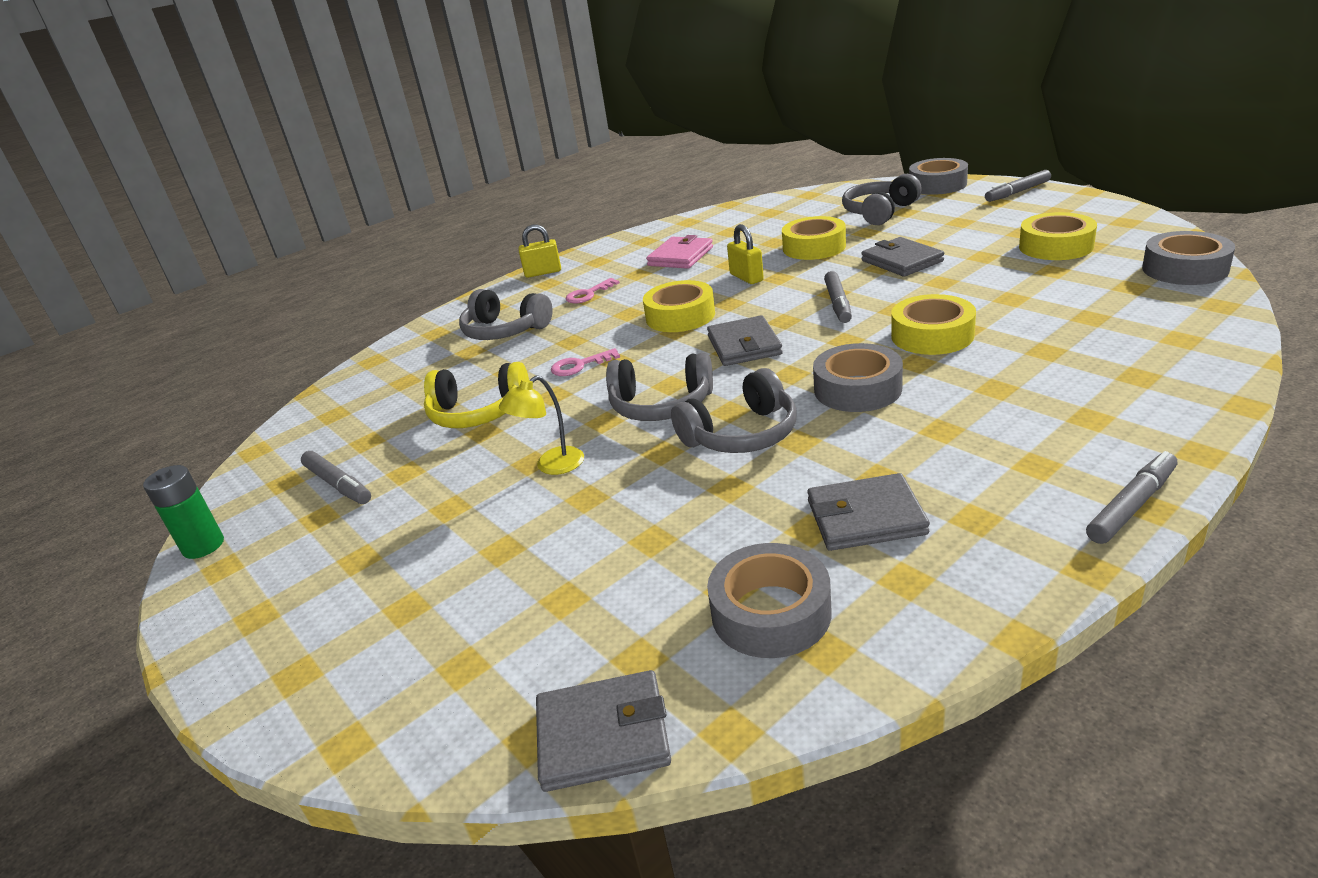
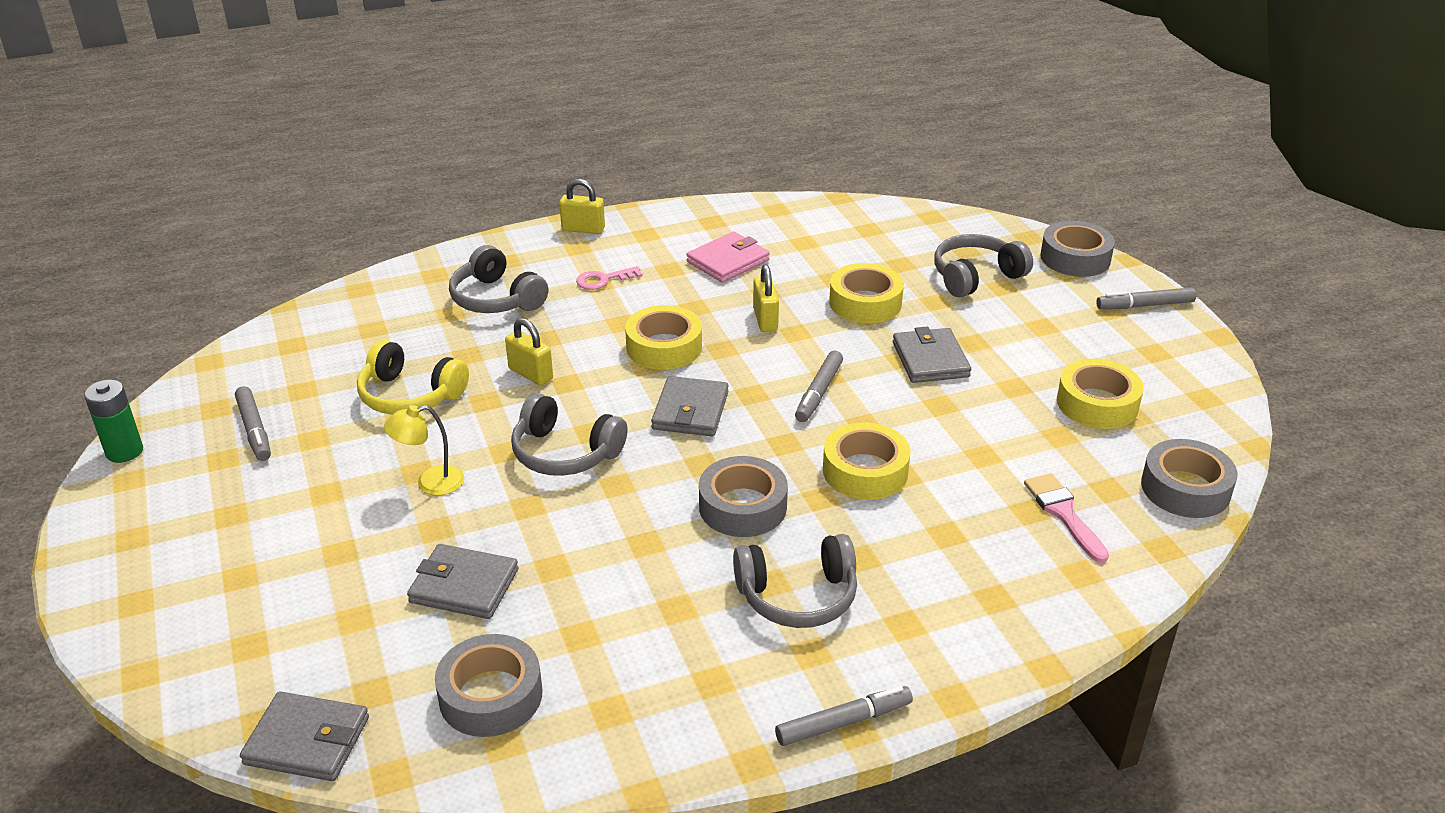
camera: 15 degrees right, 5 degrees up
pink key [551,348,620,376] -> yellow padlock [505,318,553,386]
grey headphones [671,368,796,453] -> grey headphones moved to [733,534,857,628]
grey wallet [807,473,930,551] -> grey wallet moved to [407,544,519,619]
none -> pink brush [1024,473,1109,563]

